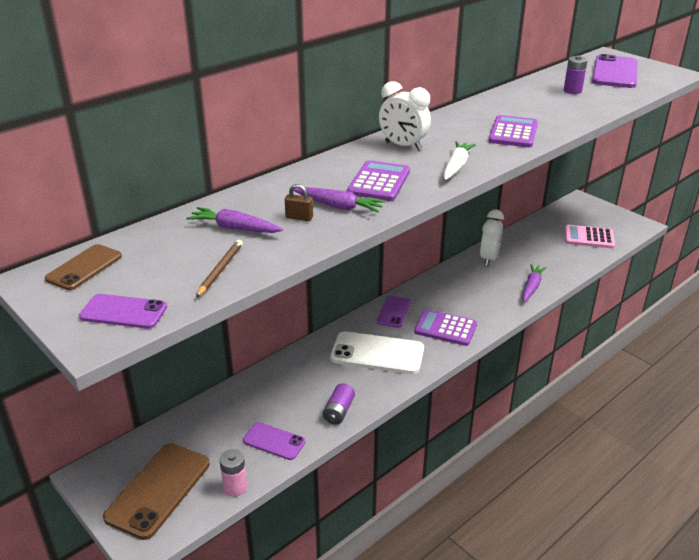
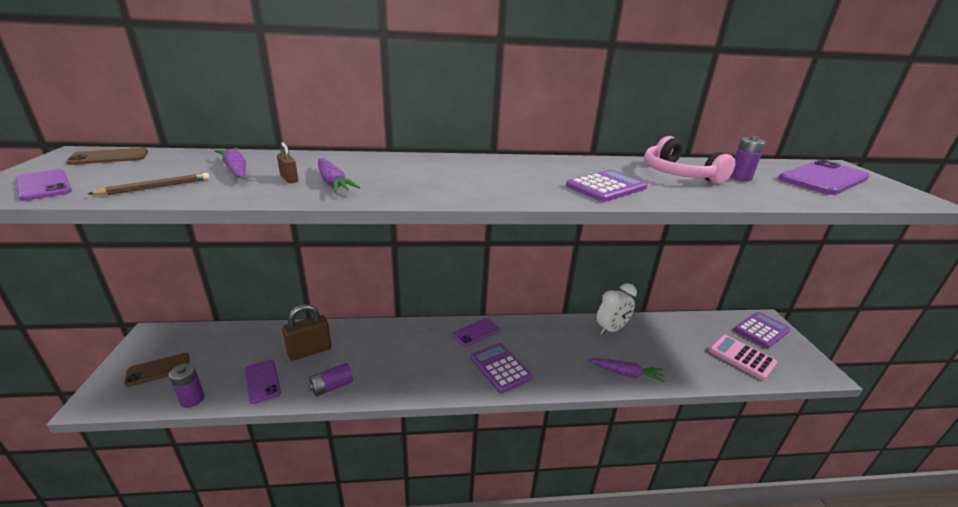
camera: 35 degrees right, 5 degrees down
brown phone [103,443,210,540] -> brown phone [124,353,190,387], size x0.57
pink battery [220,449,247,497] -> purple battery [169,364,205,408]
white phone [330,331,424,374] -> none
purple calculator [347,160,410,201] -> purple calculator moved to [734,312,790,348]
white clock [379,81,431,151] -> none
white carrot [443,141,476,180] -> none
purple carrot [522,264,547,302] -> purple carrot turned 45 degrees clockwise [587,358,665,382]
none -> brown padlock [282,304,331,361]
none -> pink headphones [644,136,736,184]

